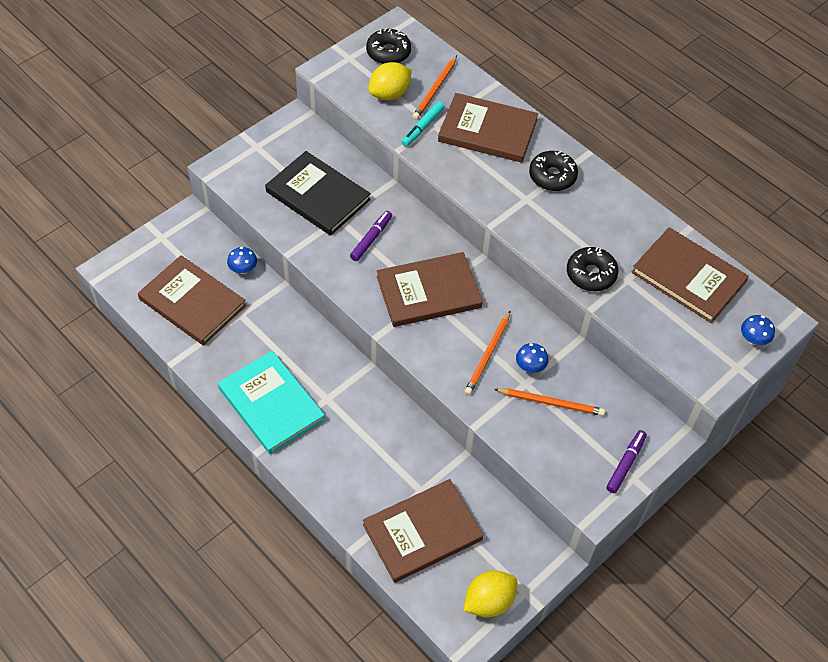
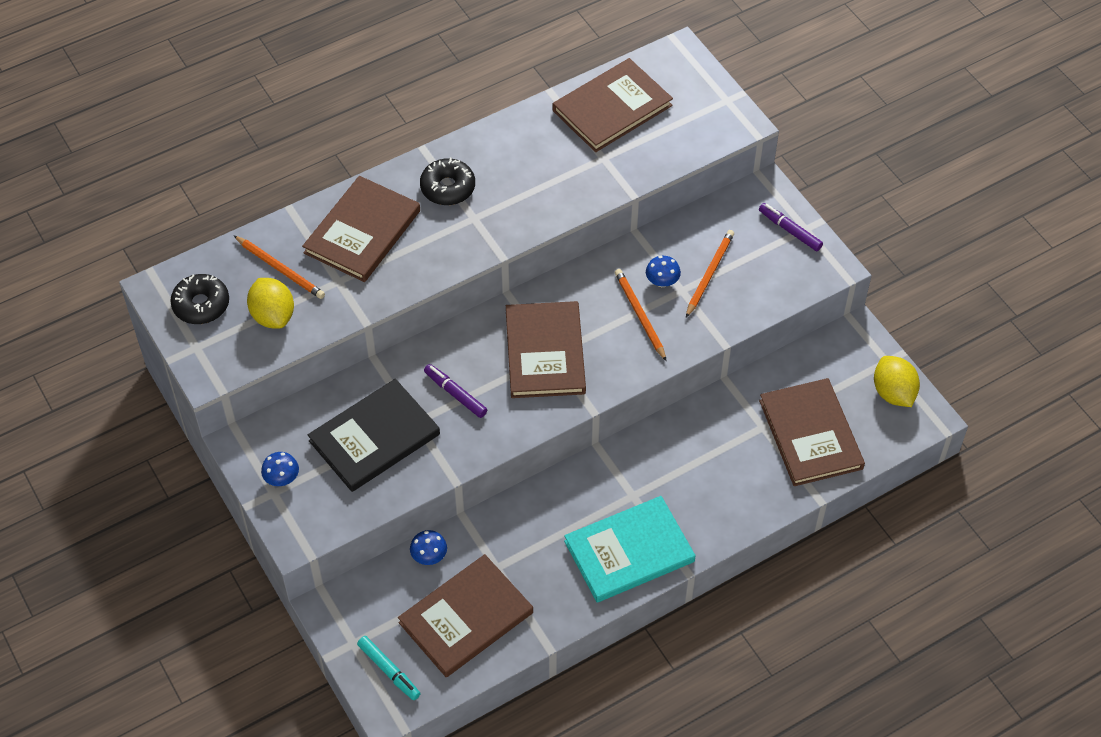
camera: 75 degrees left, 0 degrees up
turquoise marker [401,101,445,147] -> turquoise marker moved to [357,636,420,700]
orange pencil [465,311,510,395] -> orange pencil turned 150 degrees counterclockwise [615,269,666,361]
black donut [567,247,619,291] -> none
blue mushroom [741,315,775,345] -> blue mushroom moved to [261,452,299,486]

